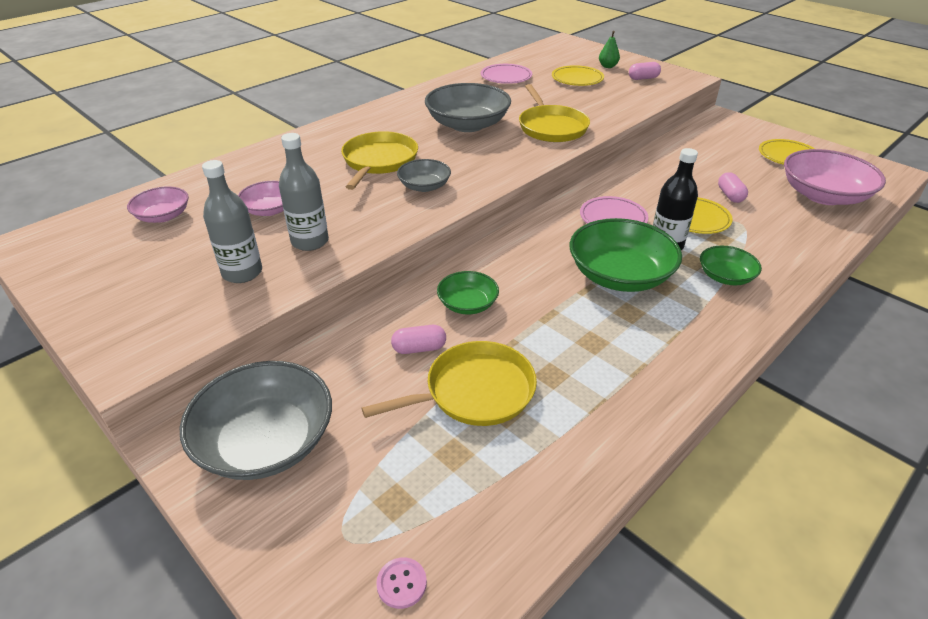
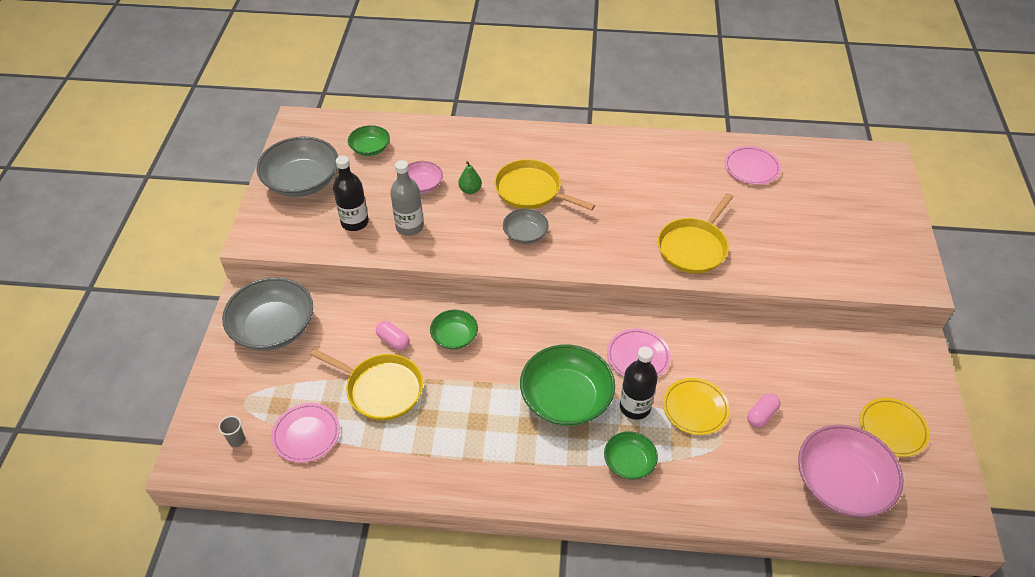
camera: 50 degrees right, 10 degrees up
pink bowl [127,186,189,223] -> green bowl [348,125,390,156]
grey bottle [202,160,262,283] -> black bottle [333,156,369,231]
yellow pan [341,131,418,190] -> yellow pan turned 120 degrees counterclockwise [494,159,595,210]
pink button [376,557,427,609] -> grey cup [218,416,245,447]
grey bowl [425,83,511,132] -> grey bowl moved to [256,136,338,197]
yellow plate [552,65,604,86] -> none
green pear [599,31,620,68] -> green pear moved to [458,161,482,194]
pink capsule [629,62,661,80] -> none
none -> pink plate [271,403,340,463]

